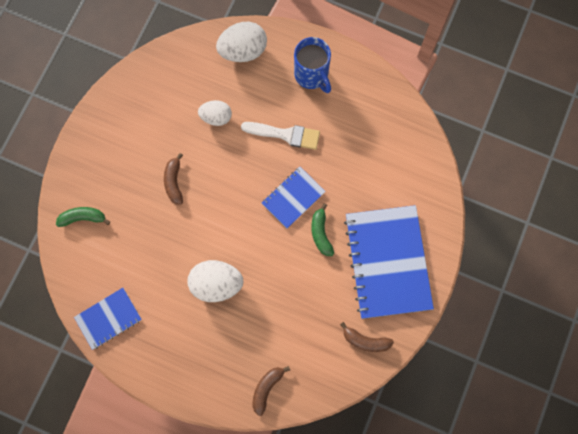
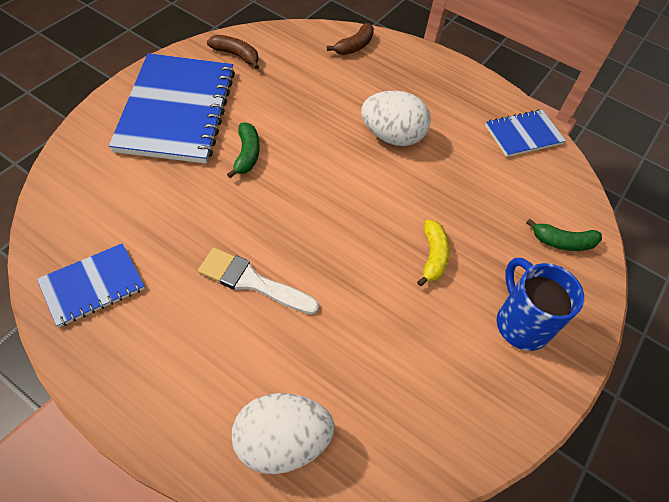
camera: 175 degrees left, 20 degrees down
brown banana [164,153,183,205] -> yellow banana [417,220,450,286]
white egg [198,100,232,126] -> none
blue notebook [262,167,326,228] -> blue notebook moved to [37,243,145,328]
blue mug [294,37,331,93] -> blue mug moved to [497,258,584,351]

